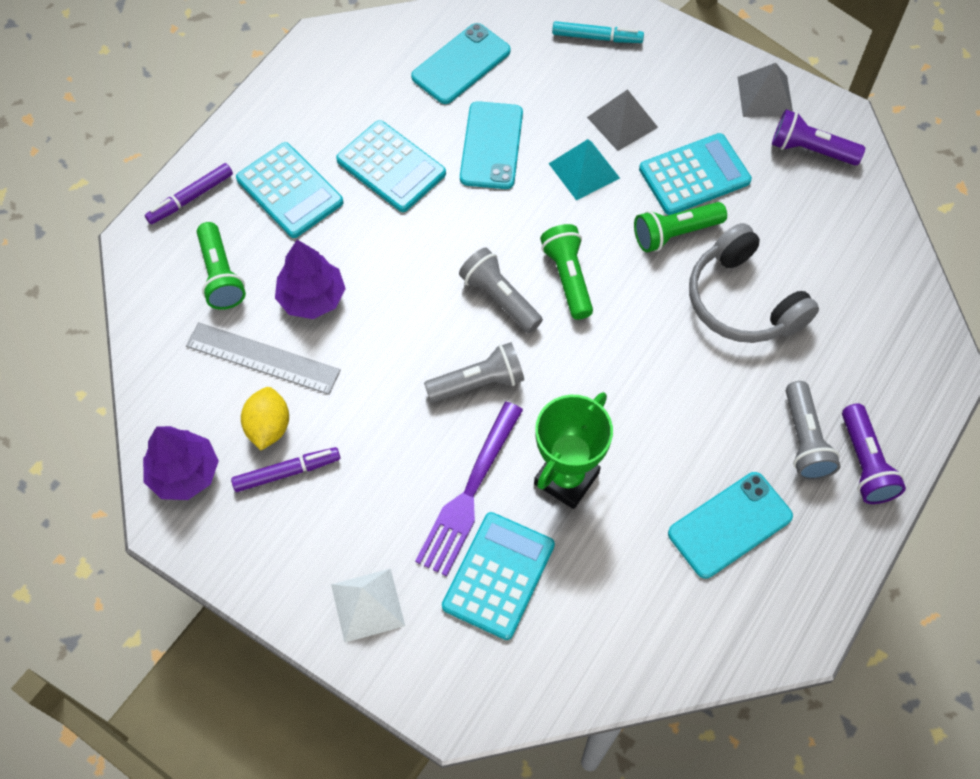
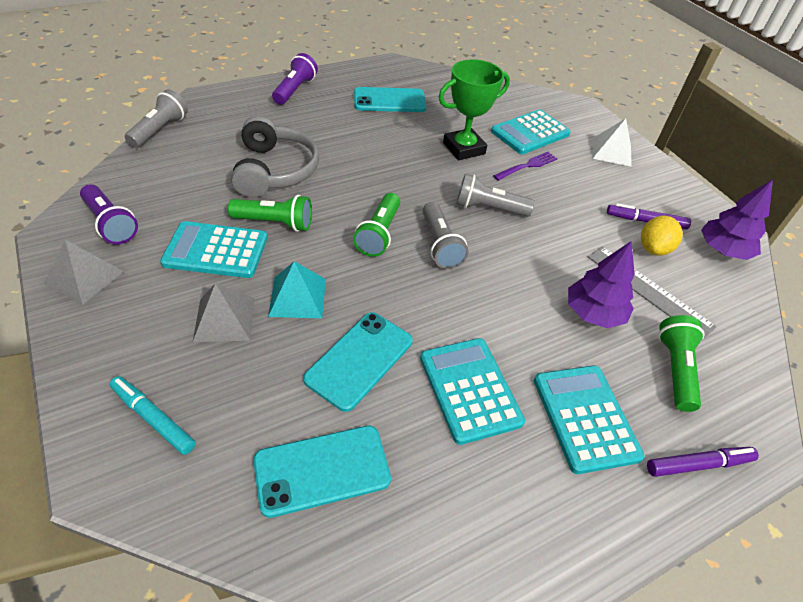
camera: 155 degrees left, 15 degrees down
purple fork [415,402,523,576] -> purple fork [493,152,558,181], size x0.60
grey flashlight [786,381,841,480] -> grey flashlight moved to [125,89,188,148]

